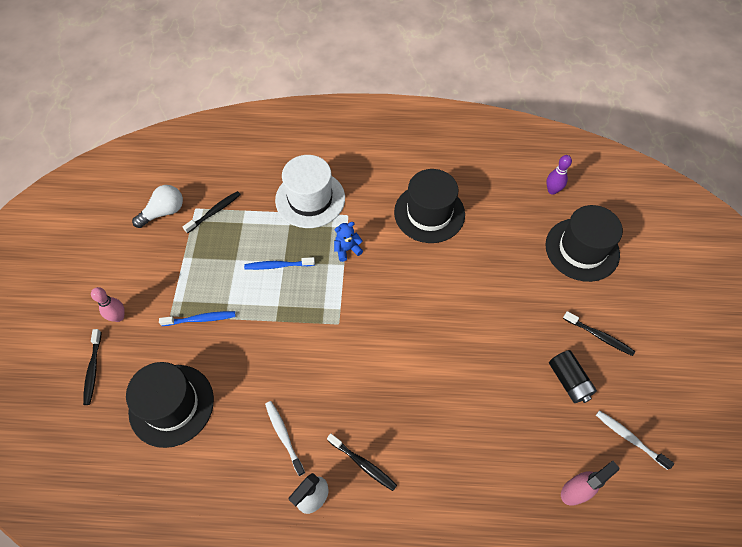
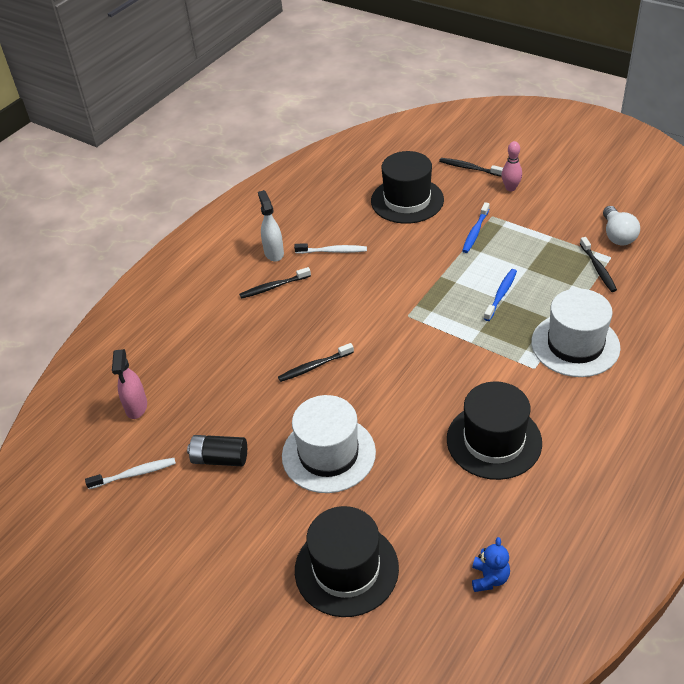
camera: 125 degrees right, 15 degrees down
blue teddy bear [334,222,363,262] -> blue teddy bear moved to [472,537,510,592]
purple bowling pin [546,155,572,195] -> none
black toothbrush [563,311,635,356] -> black toothbrush moved to [278,343,354,382]
none -> white hat [282,395,376,493]

